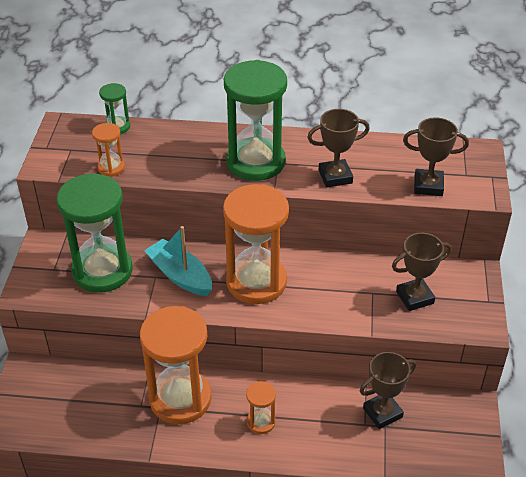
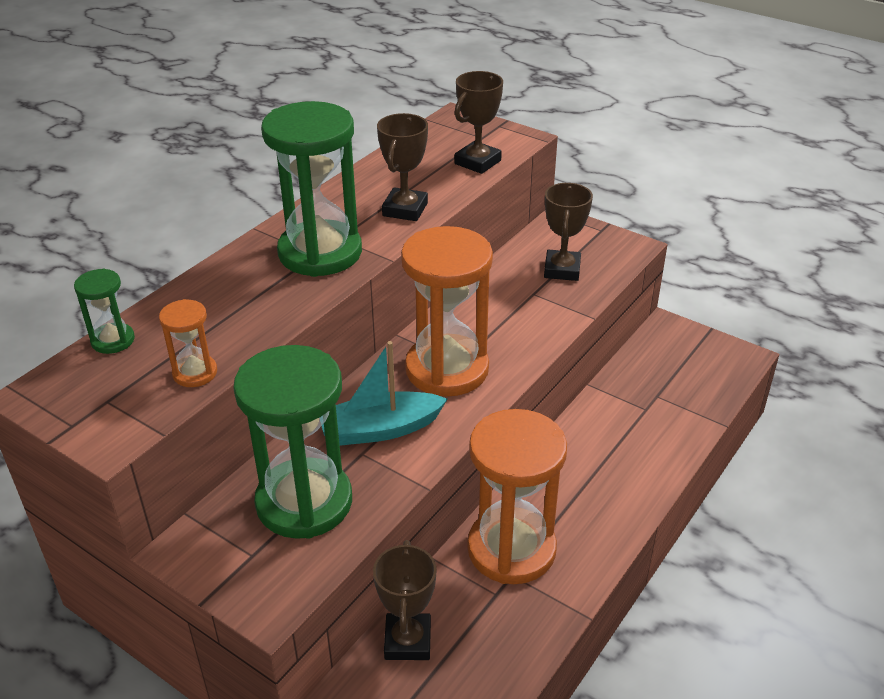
camera: 60 degrees left, 5 degrees down
orange hourglass [246,381,276,434] -> none
brown trophy [360,352,416,429] -> brown trophy moved to [373,540,436,660]

